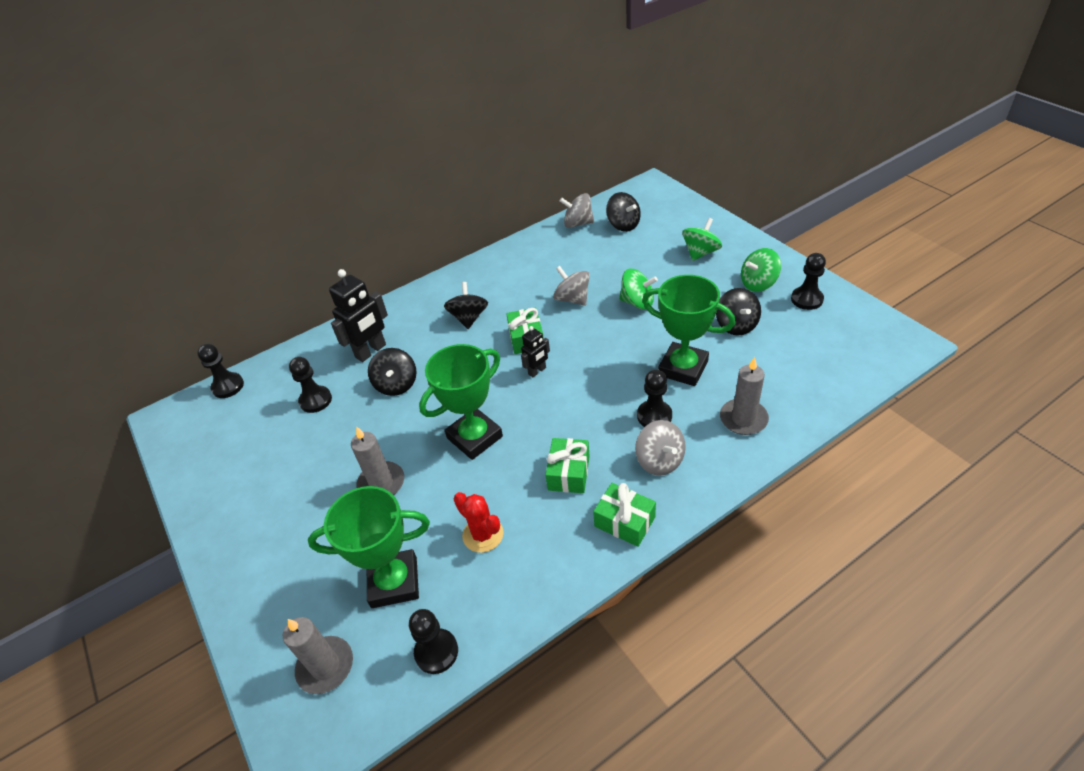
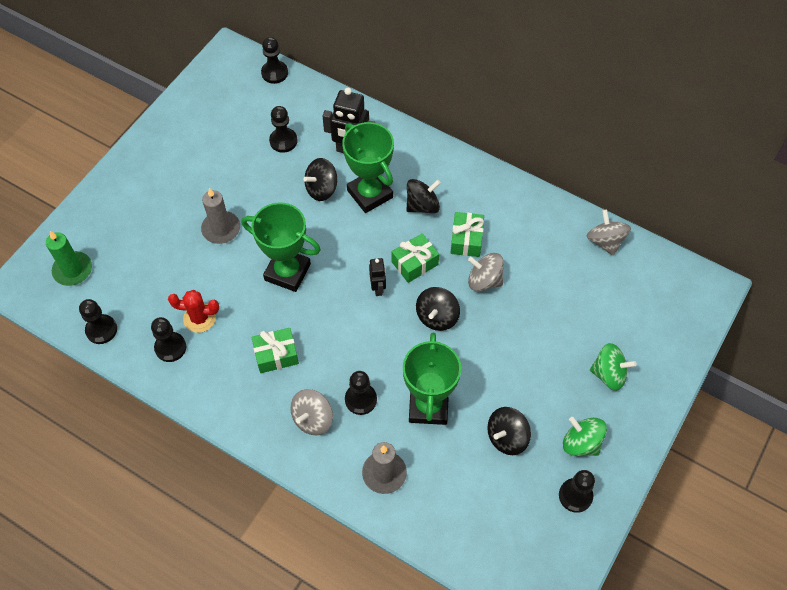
camera: 60 degrees right, 15 degrees up
grey candle [283,617,353,694] -> green candle [46,231,92,286]
green trophy [308,486,430,608] -> green trophy moved to [342,122,394,213]
red cactus [454,492,504,553] -> red cactus turned 75 degrees clockwise [168,290,219,333]
black robot [521,326,550,377] -> black robot turned 120 degrees counterclockwise [369,258,386,296]
grey spinning top [553,266,590,306] -> grey spinning top turned 90 degrees counterclockwise [468,253,504,291]
green gift [593,483,656,547] -> green gift moved to [451,212,484,257]
black spinning top [606,192,641,232] -> black spinning top moved to [416,287,460,331]
green spinning top [619,269,658,310] -> none
none -> black pawn [151,317,186,362]

